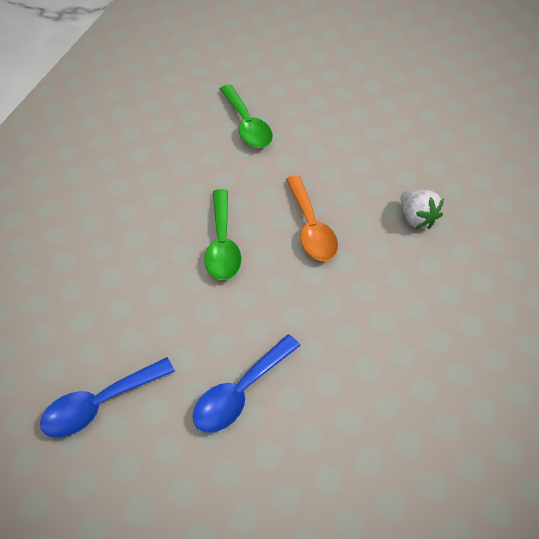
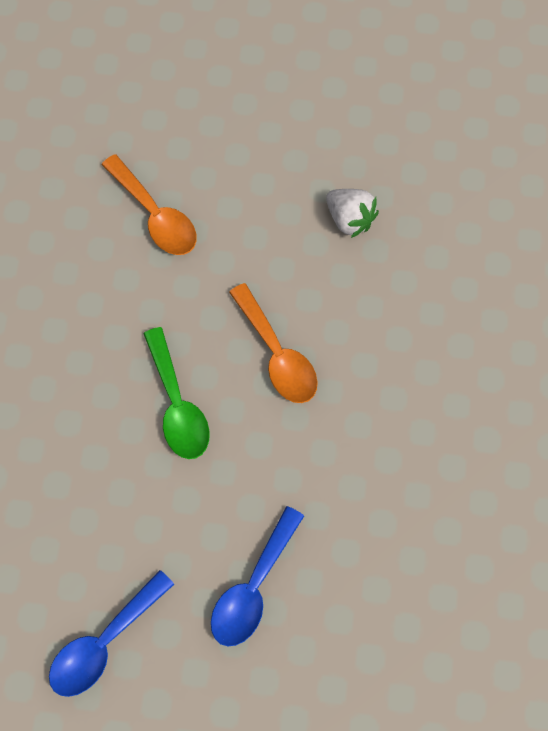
camera: 15 degrees left, 15 degrees up
green spoon [220,84,273,148] -> orange spoon [102,154,197,255]
white strawberry [401,190,444,229] -> white strawberry moved to [326,189,379,238]

